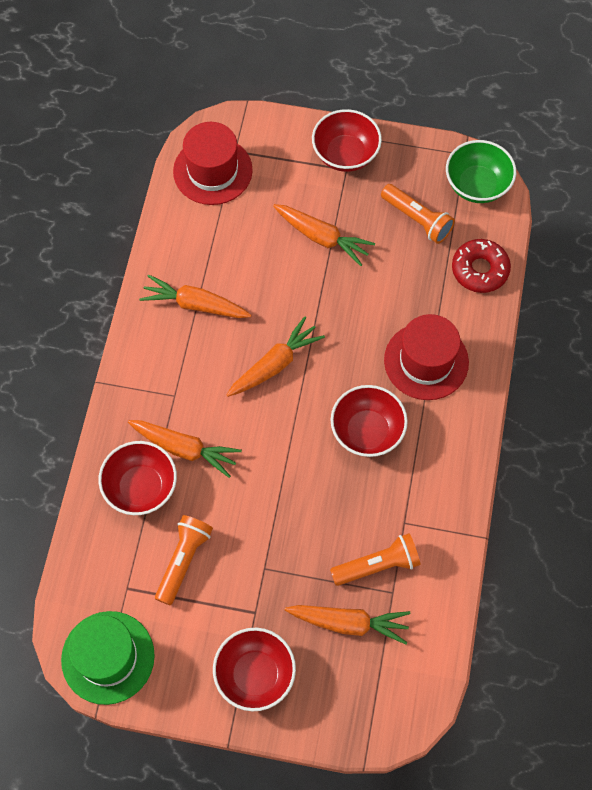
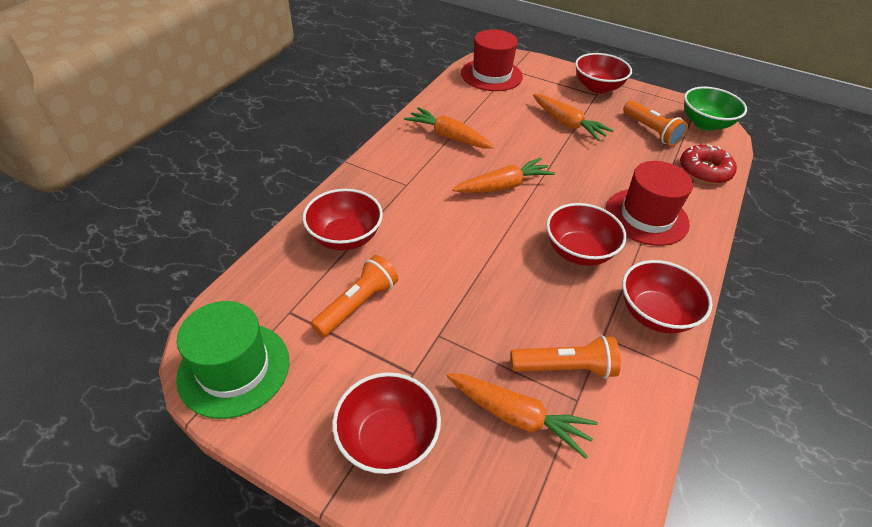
camera: 15 degrees right, 20 degrees down
orange carrot [128,420,242,478] -> none
none -> red bowl [622,260,712,334]

